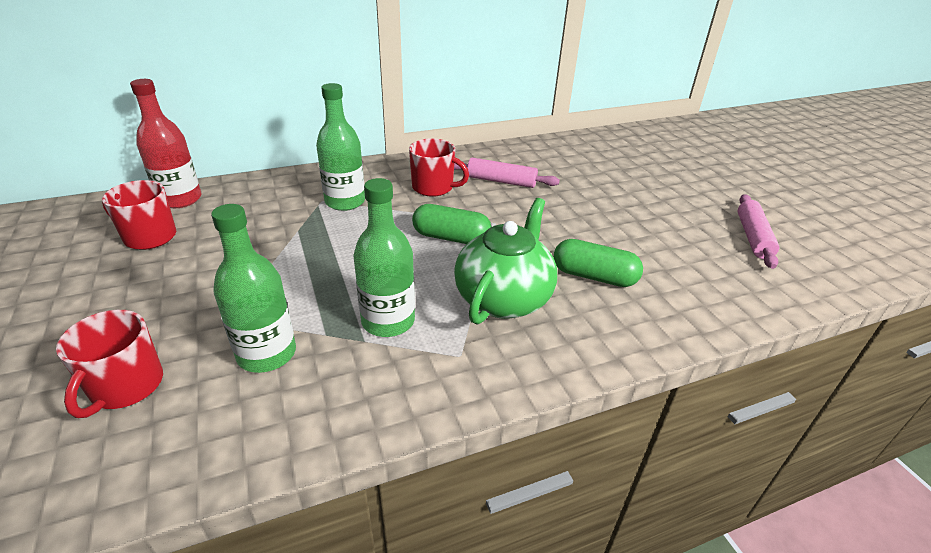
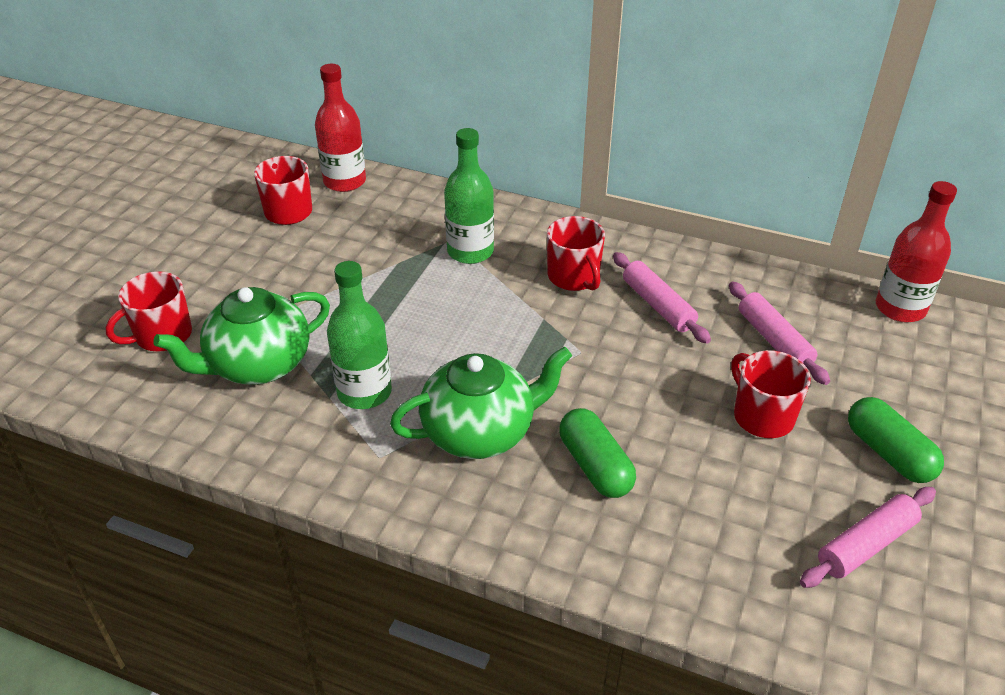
camera: 45 degrees right, 5 degrees up
green bottle [211,204,296,373] -> green teapot [153,287,330,385]
green capsule [412,204,492,244] -> green capsule moved to [848,397,944,483]
none -> pink rolling pin [729,282,830,385]
none -> red mug [731,350,811,438]
none -> red bottle [876,181,957,322]

